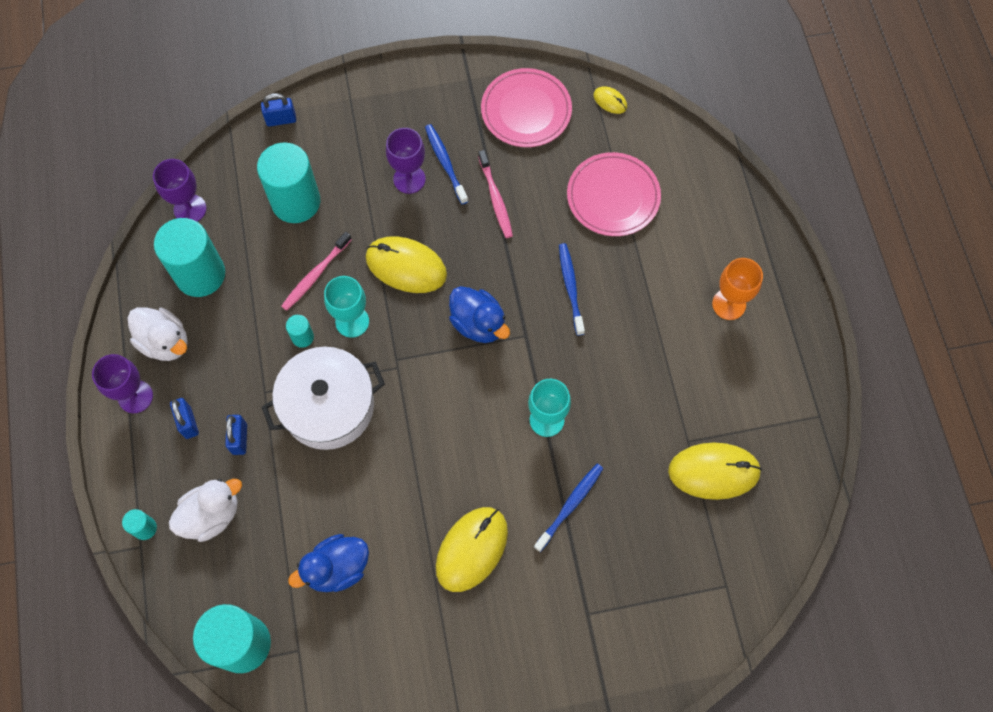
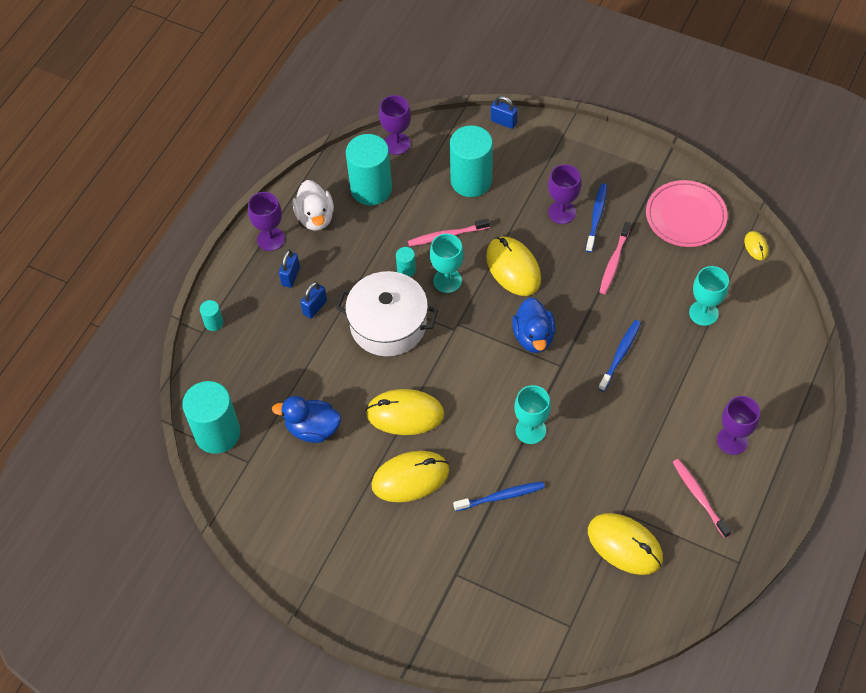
camera: 40 degrees right, 10 degrees down
white duck [169,479,242,542] -> none
pink plate [567,152,661,236] -> turquoise goblet [689,266,729,326]
orange goblet [712,258,763,320] -> purple goblet [717,396,760,455]
none -> yellow mouse [366,389,444,435]
none -> pink toothbrush [673,459,731,538]

